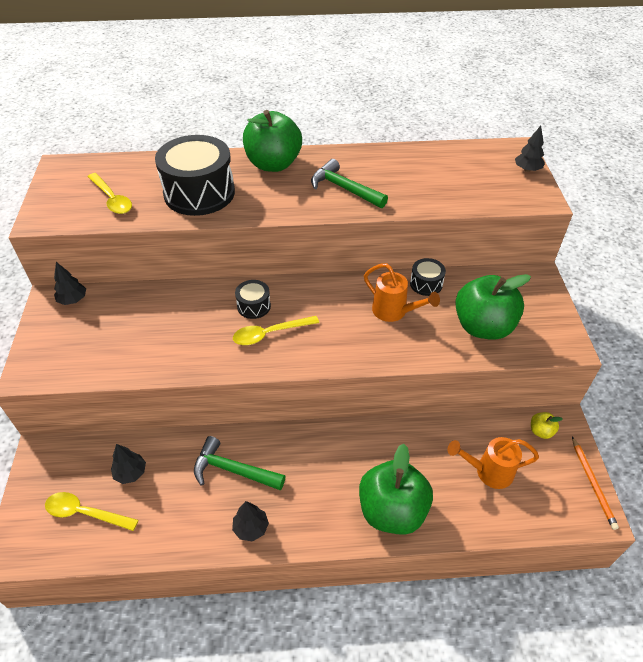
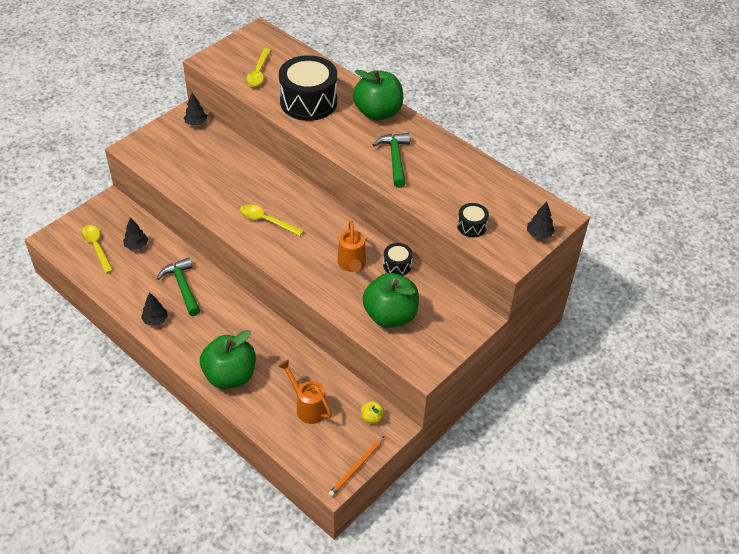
camera: 45 degrees right, 0 degrees up
black drum [235,280,271,319] -> black drum moved to [457,203,489,237]

